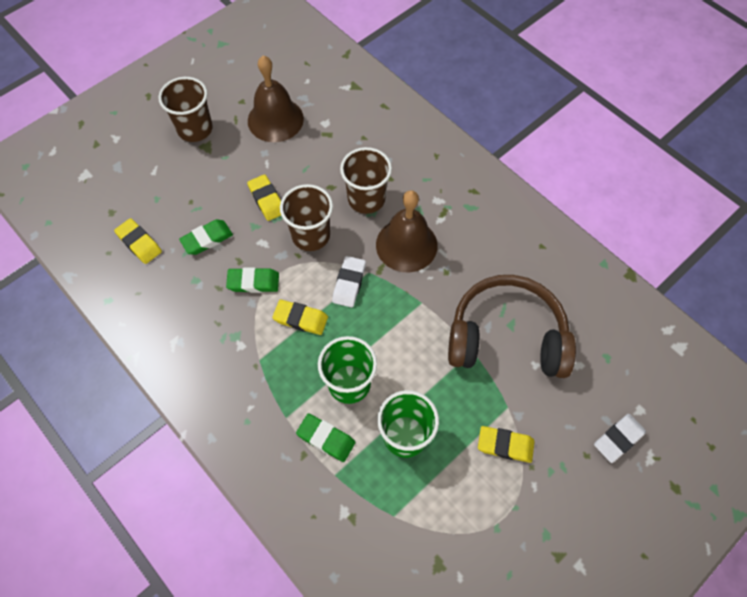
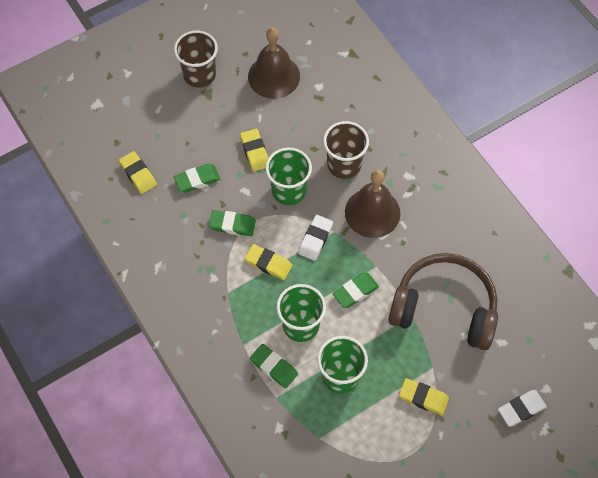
camera: 10 degrees right, 0 degrees up
brown cup [280,184,333,251] -> green cup [265,148,312,205]
none -> green eraser [332,272,379,308]

